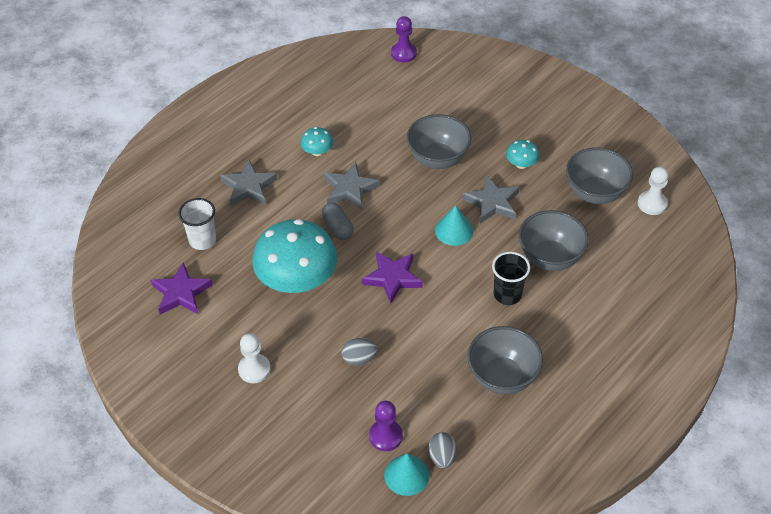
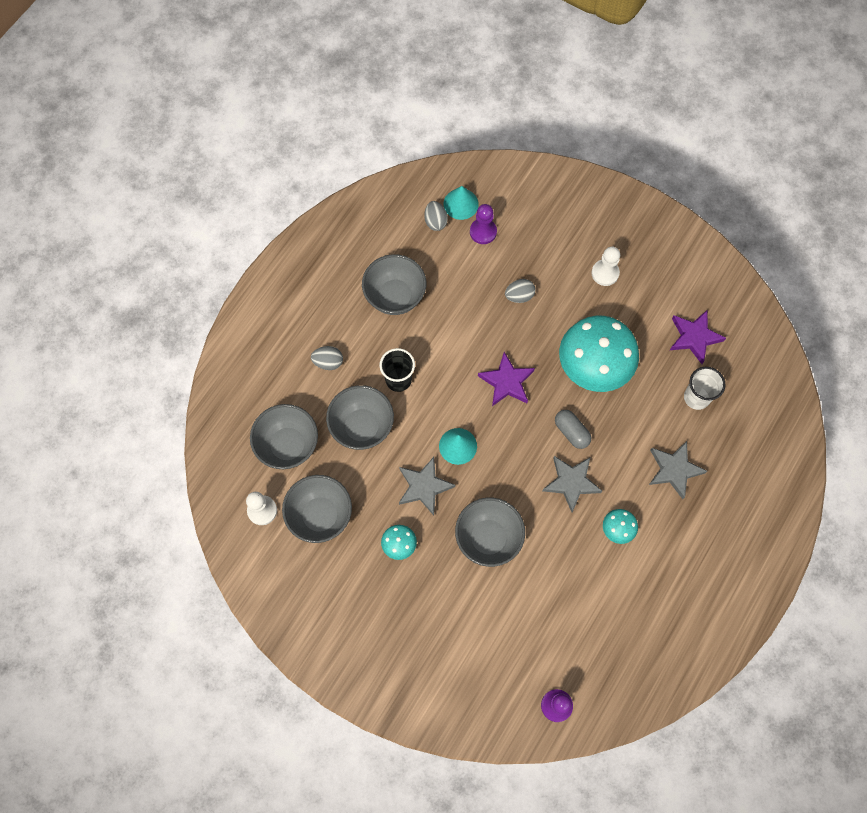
camera: 170 degrees right, 20 degrees up
none -> grey bowl [250,404,318,469]
none -> grey egg [311,346,343,370]

